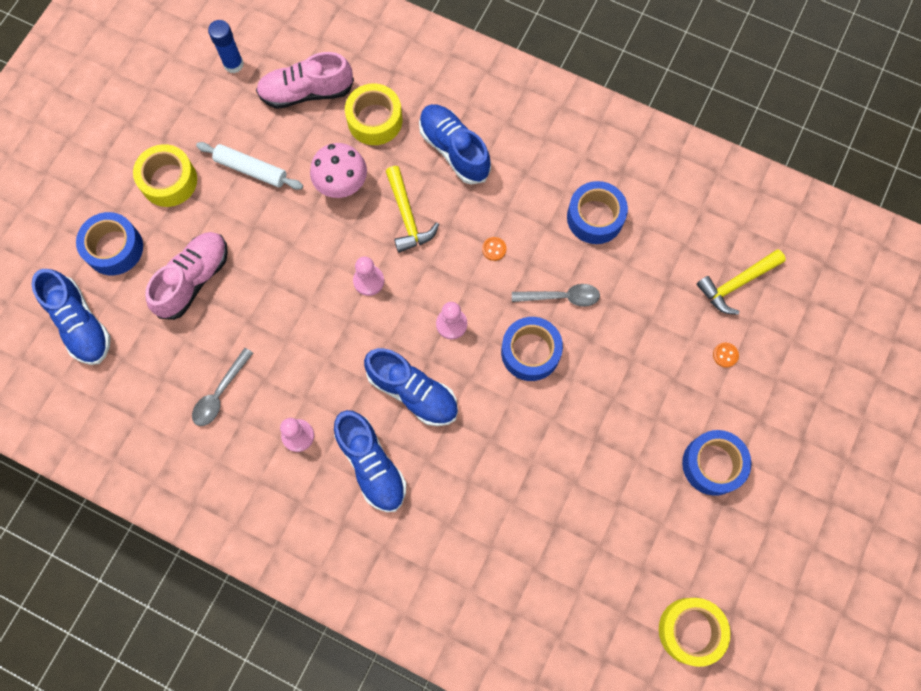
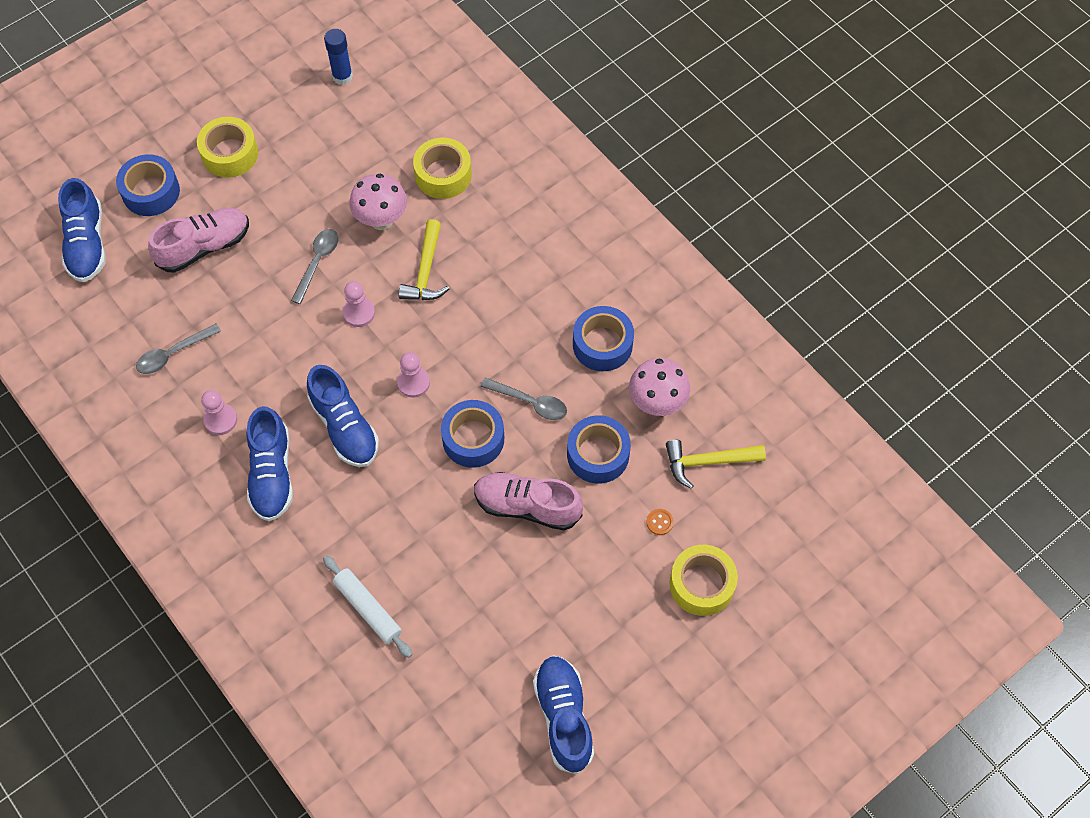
camera: 25 degrees right, 10 degrees down
white rolling pin [196,142,303,190] -> white rolling pin moved to [323,556,412,658]
pink shoe [256,52,354,109] -> pink shoe moved to [474,472,583,530]
blue shoe [419,104,491,184] -> blue shoe moved to [533,655,594,774]
orange button [482,237,507,261] -> none
yellow tape [659,598,730,667] -> yellow tape moved to [670,545,738,616]
blue tape [682,430,751,496] -> blue tape moved to [567,415,631,483]
none -> grey spoon [291,229,339,304]
none -> pink mushroom [629,358,690,416]

